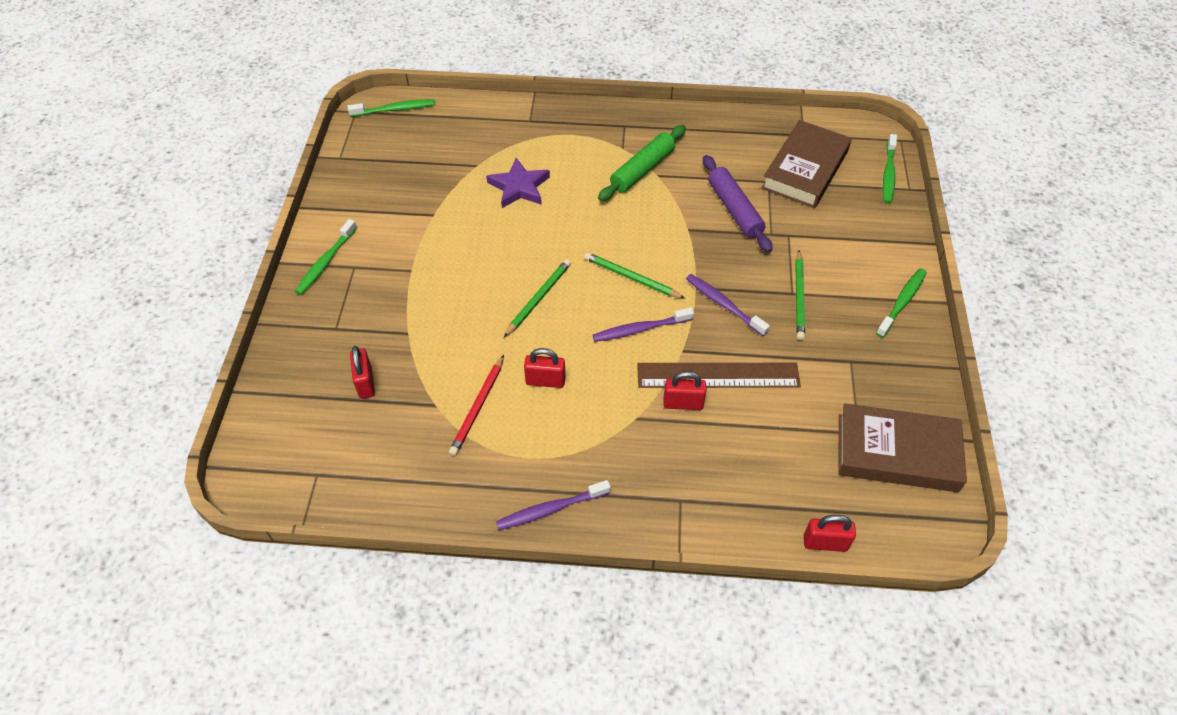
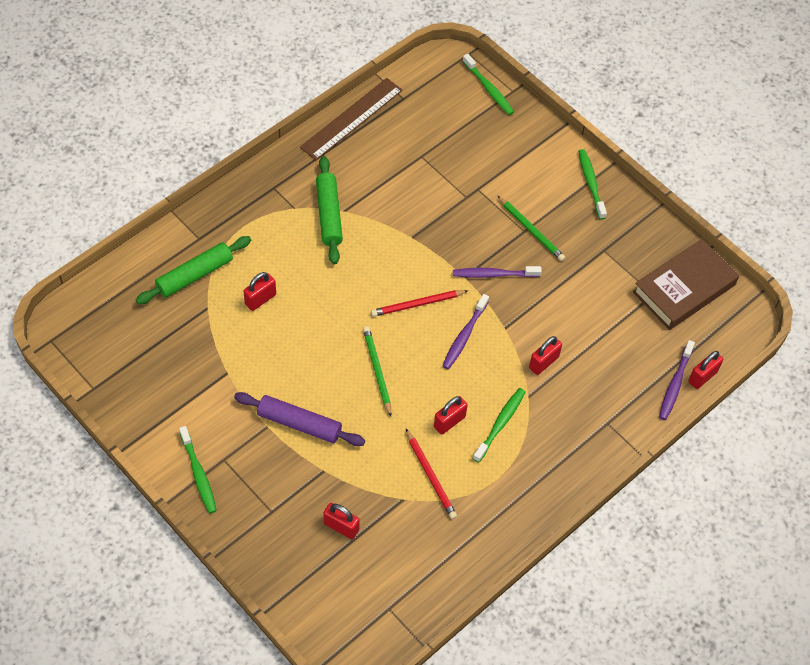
camera: 50 degrees left, 5 degrees up
green toothbrush [347,99,435,117] -> green toothbrush moved to [473,388,525,462]
purple star [486,158,550,208] -> red padlock [244,272,276,311]
purple toothbrush [496,480,611,530] -> purple toothbrush moved to [659,340,695,420]
green pencil [584,252,685,299] -> red pencil [371,290,468,317]
brown ruler [637,363,801,388] -> brown ruler moved to [300,78,403,160]
purple rolling pin [703,155,773,253] -> purple rolling pin moved to [234,392,365,446]
brown book [761,120,852,208] -> none
none -> green rolling pin [136,236,251,304]

